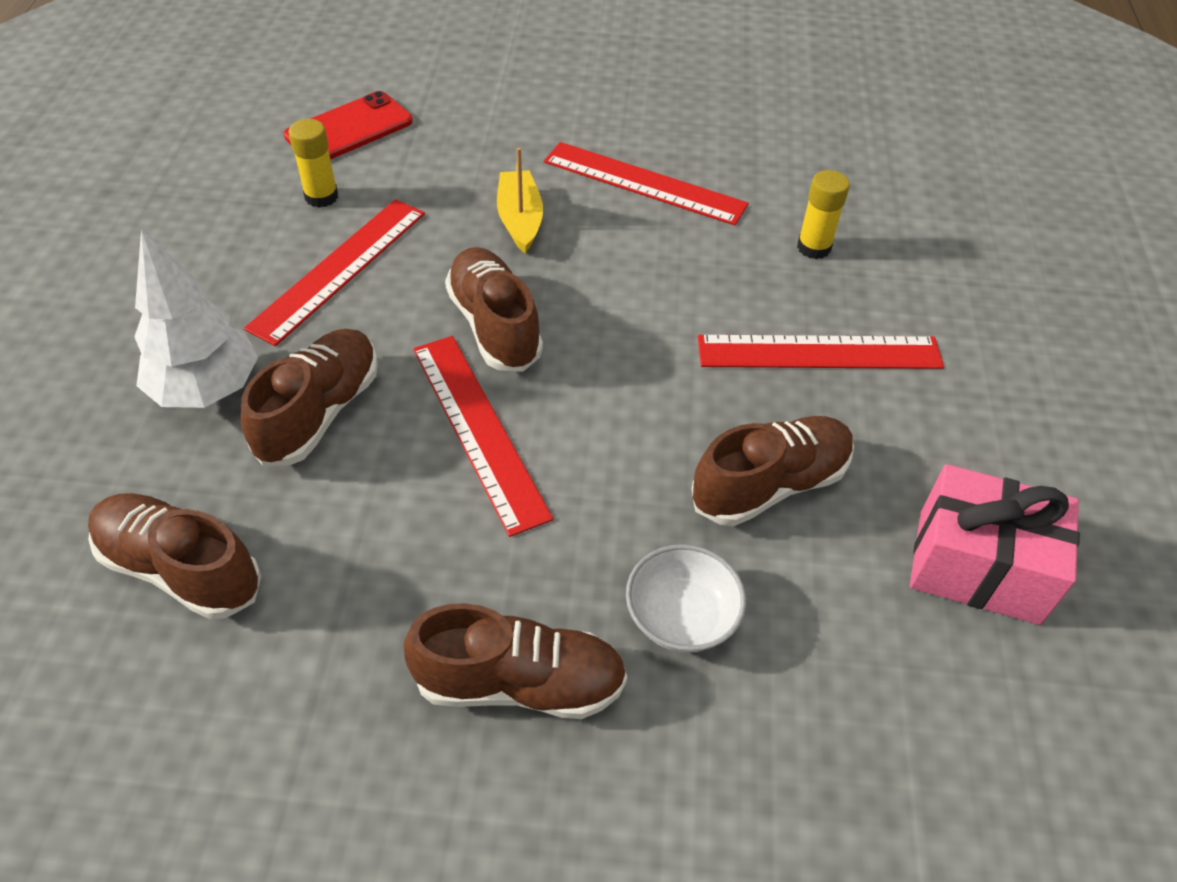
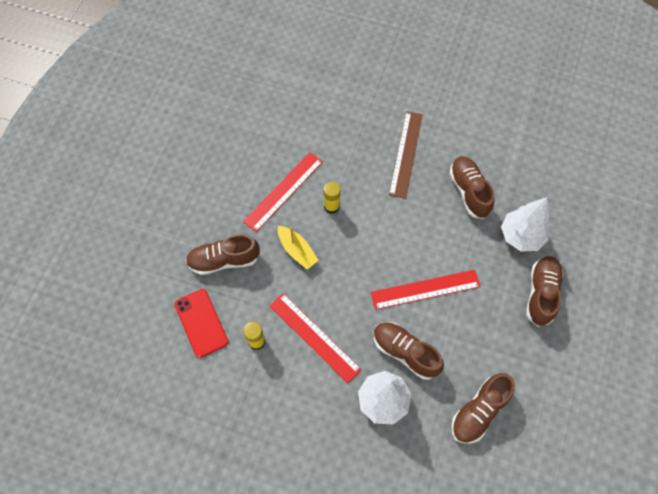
camera: 75 degrees left, 15 degrees up
brown shoe [445,247,543,372] -> brown shoe moved to [186,234,260,275]
yellow boat [497,147,543,254] -> yellow boat turned 135 degrees counterclockwise [278,226,319,269]
white bowl [626,544,746,653] -> white tree [501,197,550,252]
red ruler [698,335,944,369] -> brown ruler [389,111,423,199]
yellow glue stick [797,170,850,259] -> yellow glue stick moved to [323,182,341,214]
pink gift [910,464,1080,625] -> none

